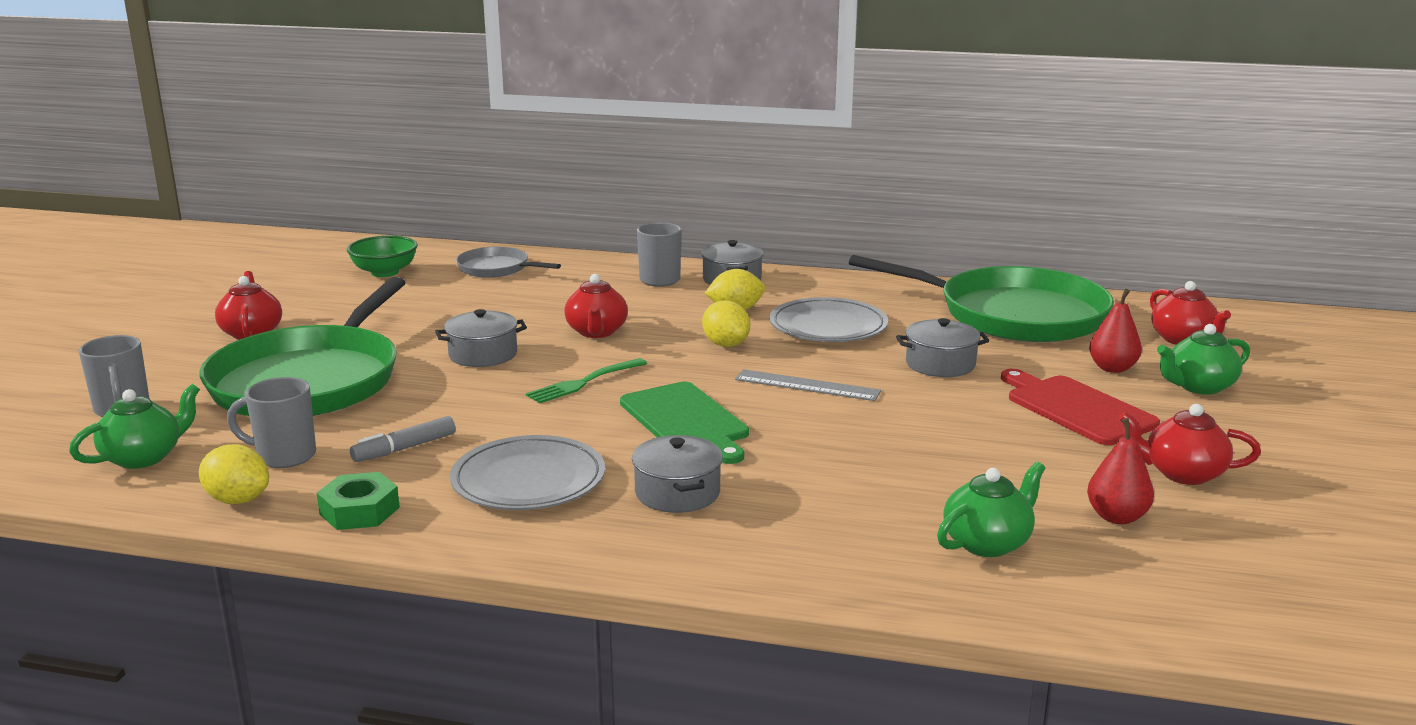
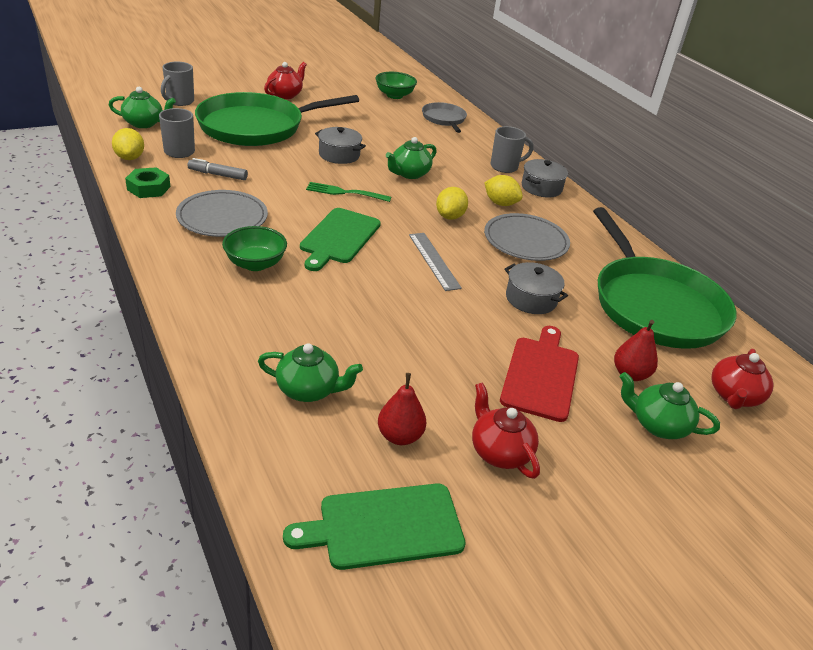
camera: 45 degrees right, 15 degrees up
red teapot [564,274,628,338] -> green teapot [386,137,437,179]
grey pot [632,435,723,513] -> green bowl [222,226,287,271]
none -> green cutting board [283,483,466,570]

